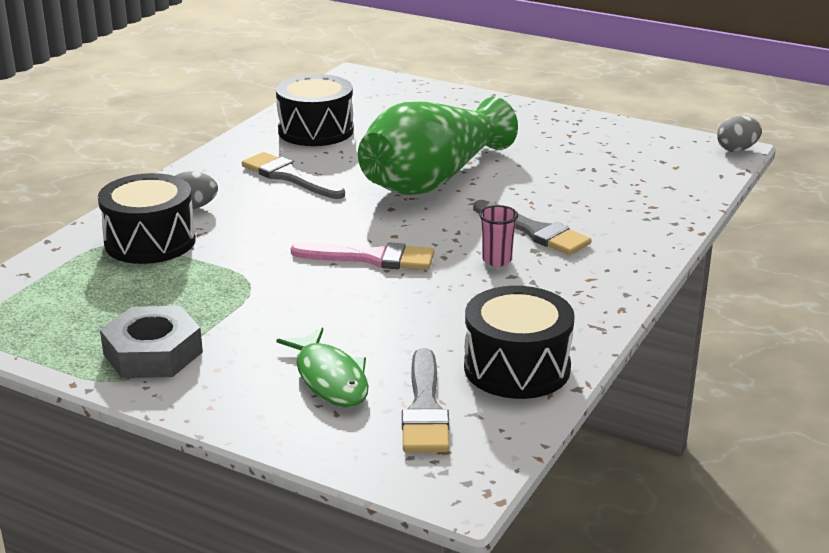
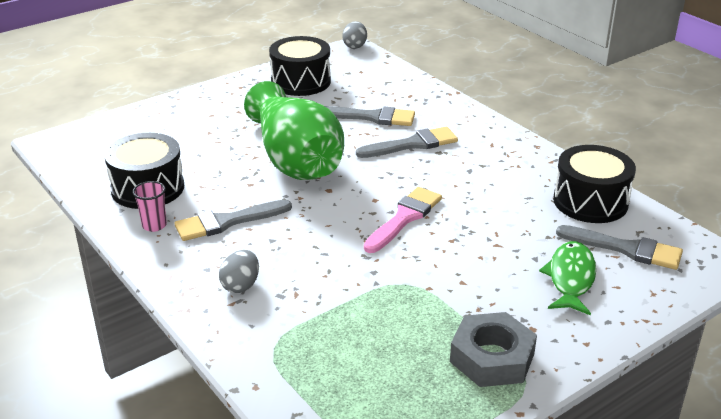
camera: 65 degrees left, 5 degrees up
black drum [98,173,196,264] -> black drum moved to [269,36,331,96]
green fish [277,328,368,407] -> green fish turned 75 degrees counterclockwise [539,241,596,315]
pink cup [479,205,518,267] -> pink cup moved to [132,181,167,232]
none -> grey brush [325,106,415,126]

